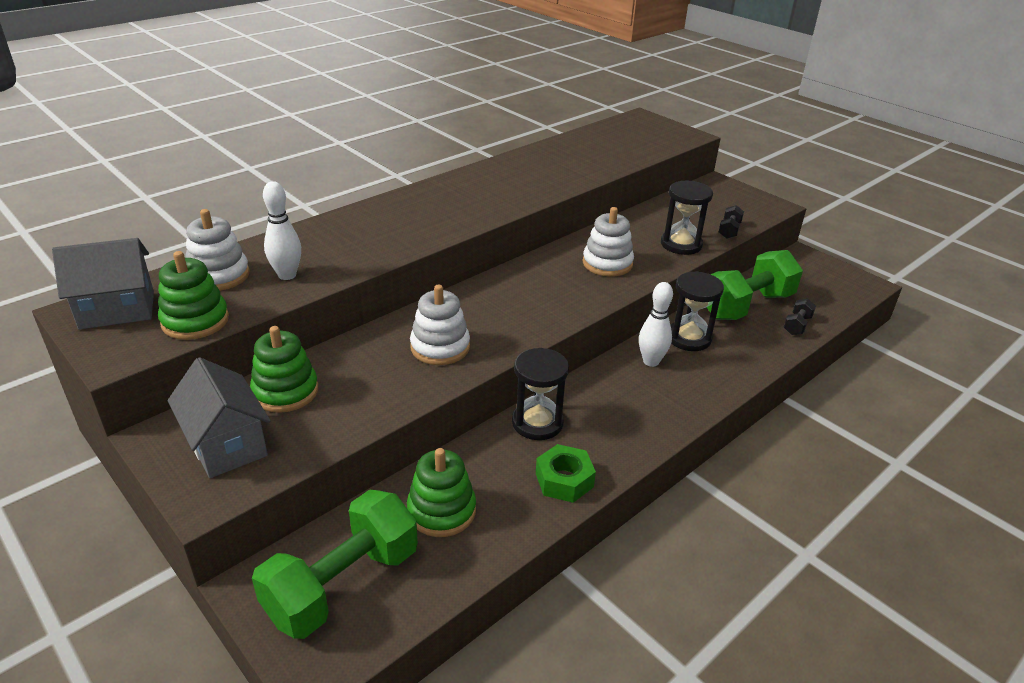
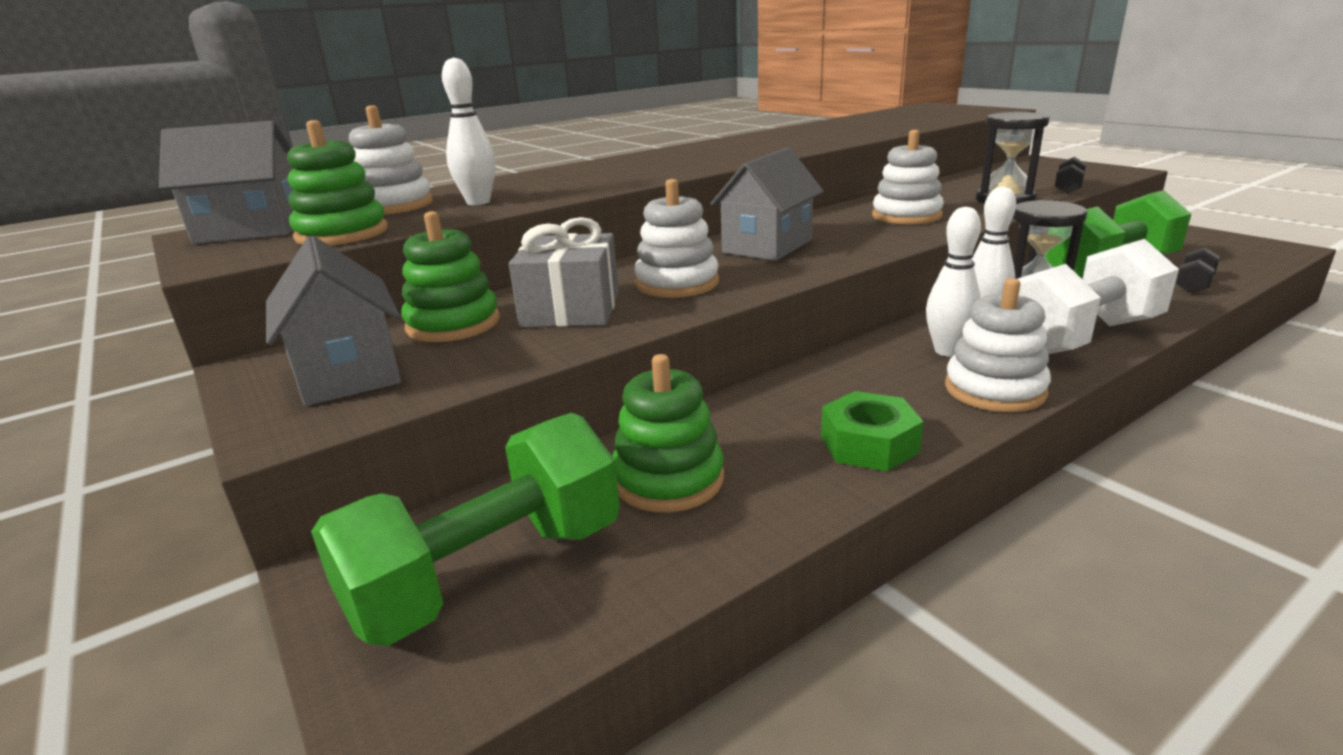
camera: 10 degrees right, 10 degrees down
black hourglass [512,348,569,440] -> none
none -> grey gift [509,217,619,327]
none -> grey house [710,148,824,261]
none -> white bowling pin [926,207,981,357]
none -> white stacking toy [945,278,1051,412]
none -> white dumbbell [1018,239,1179,354]

